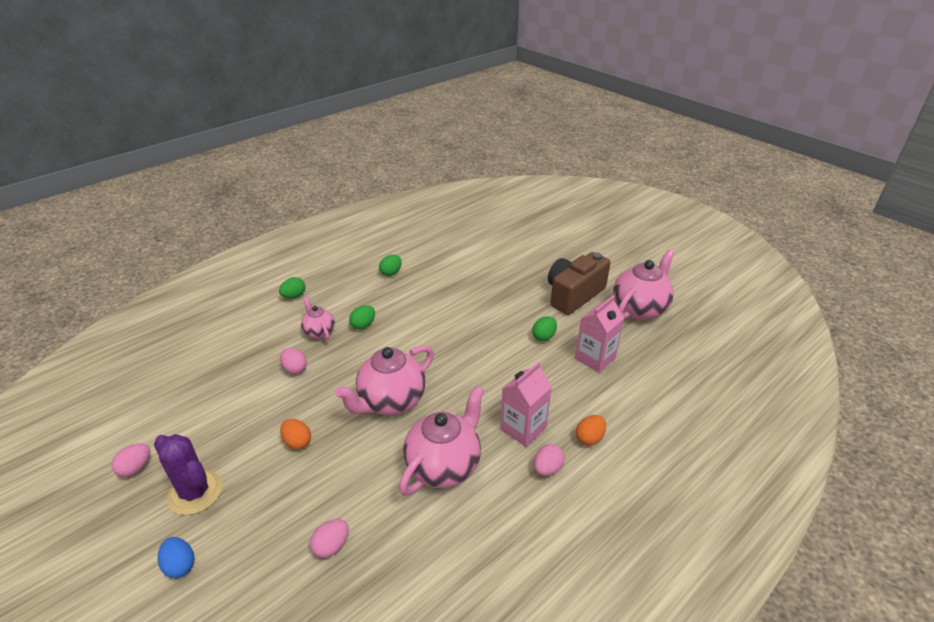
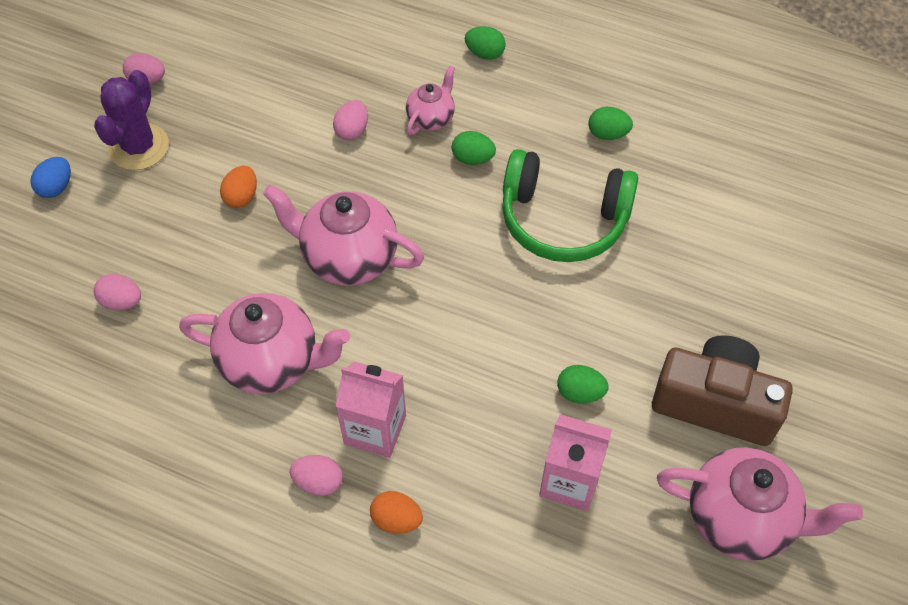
camera: 65 degrees right, 20 degrees up
none -> green headphones [502,149,638,262]

